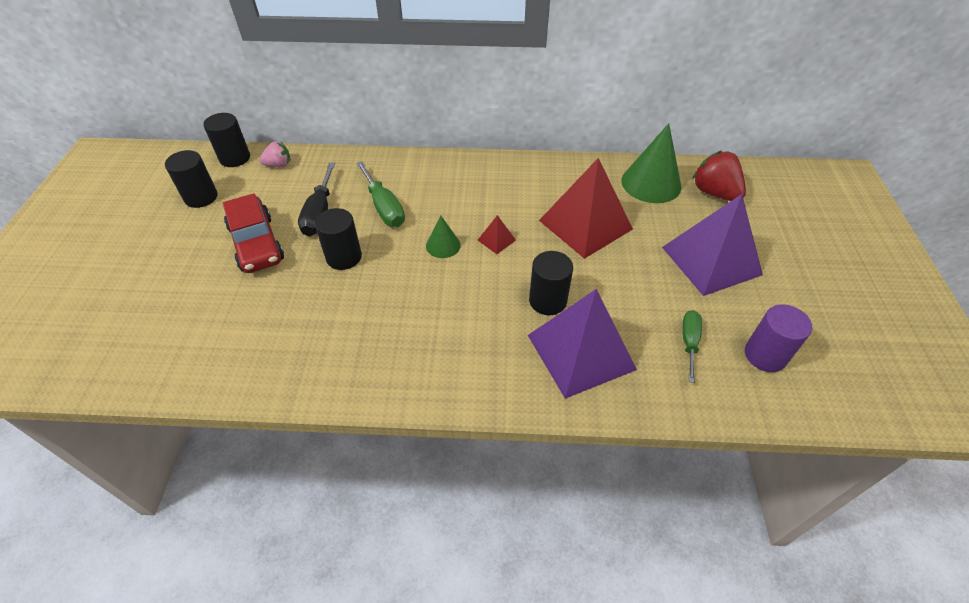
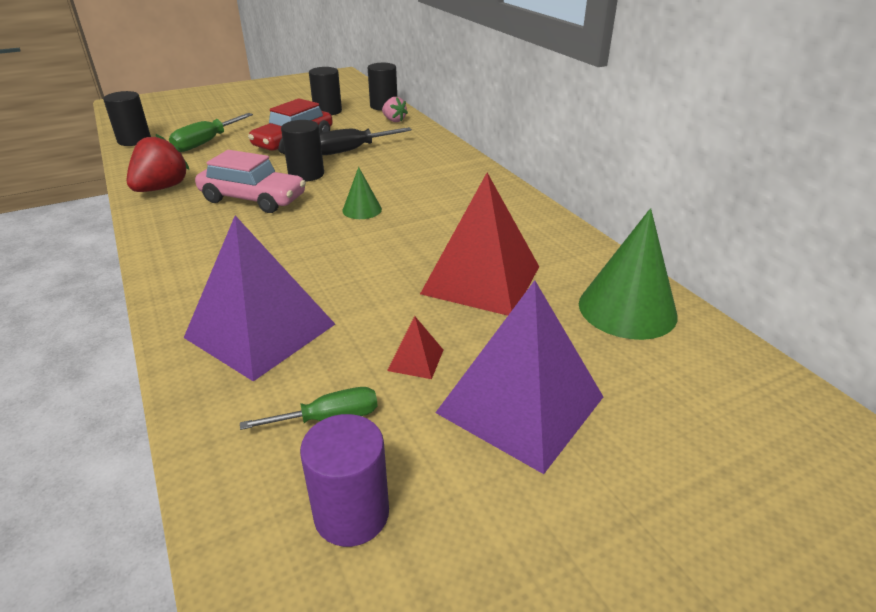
camera: 60 degrees right, 15 degrees down
green screwdriver [356,161,405,227] -> green screwdriver moved to [169,113,253,152]
red pyramid [478,215,516,254] -> red pyramid moved to [387,316,443,379]
black cylinder [529,251,573,315] -> black cylinder moved to [103,91,151,146]
red strawberry [692,151,746,201] -> red strawberry moved to [127,134,190,192]
none -> pink car [195,150,306,213]

